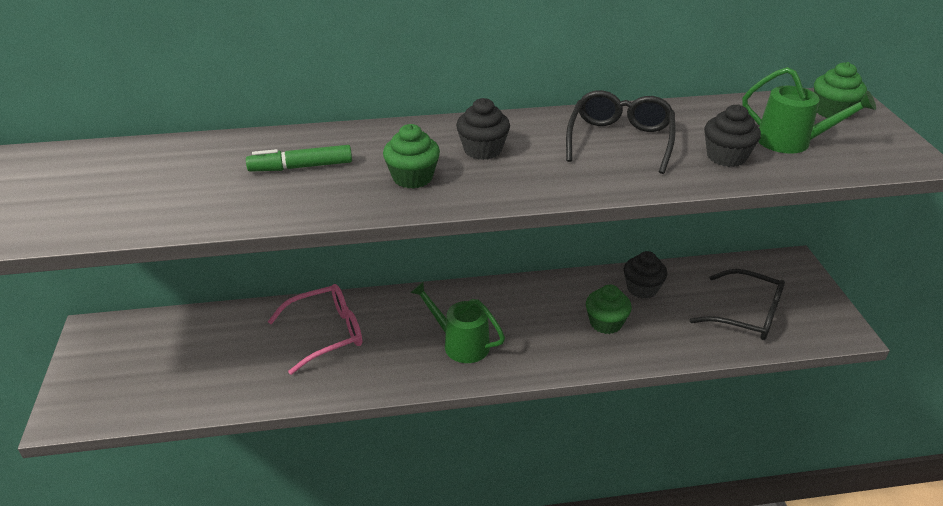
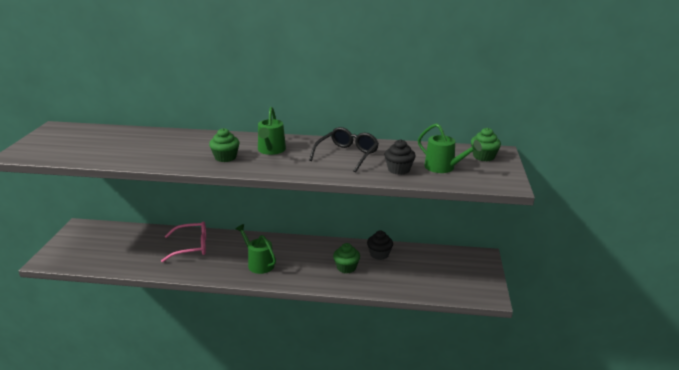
camera: 15 degrees right, 10 degrees down
green marker [246,145,352,172] -> none
black cupcake [456,98,510,160] -> green watering can [258,107,286,155]
black glasses [690,269,785,340] -> none

